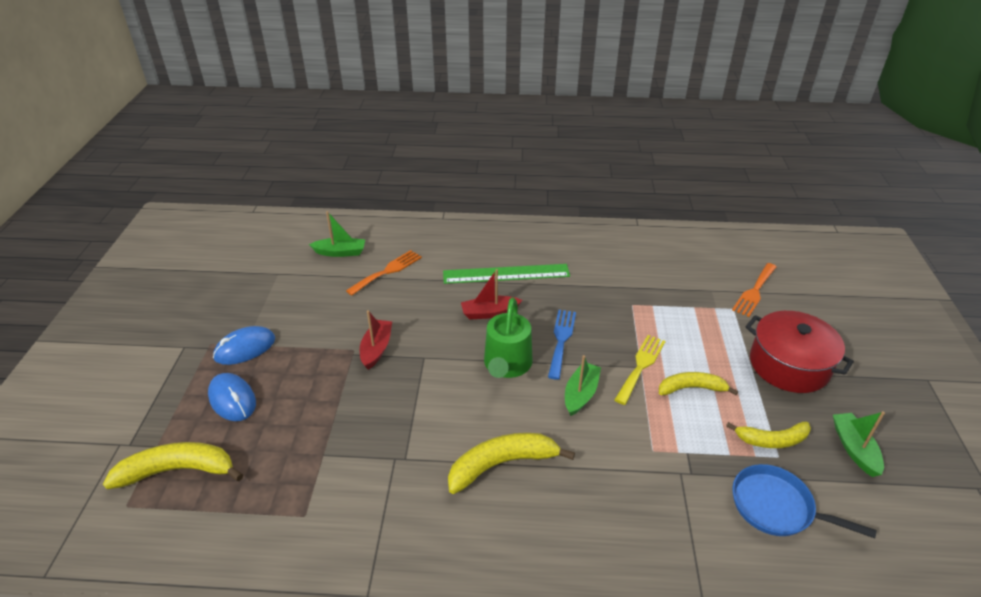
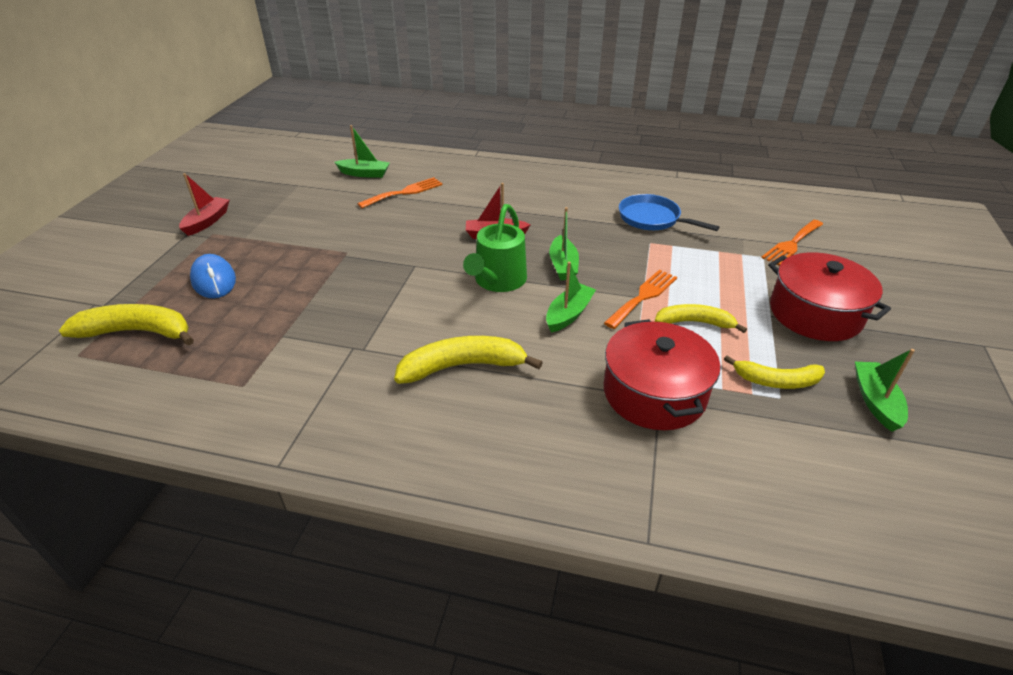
camera: 10 degrees right, 0 degrees up
blue mouse [213,326,275,365] -> none
red boat [360,310,392,370] -> red boat moved to [179,173,229,236]
green ruler [443,264,570,284] -> none
blue fork [548,310,576,380] -> green boat [549,207,579,280]
yellow fork [614,335,666,405] -> orange fork [604,270,677,329]
blue pan [732,464,876,538] -> blue pan moved to [619,194,720,231]
none -> red pot [604,319,720,430]

